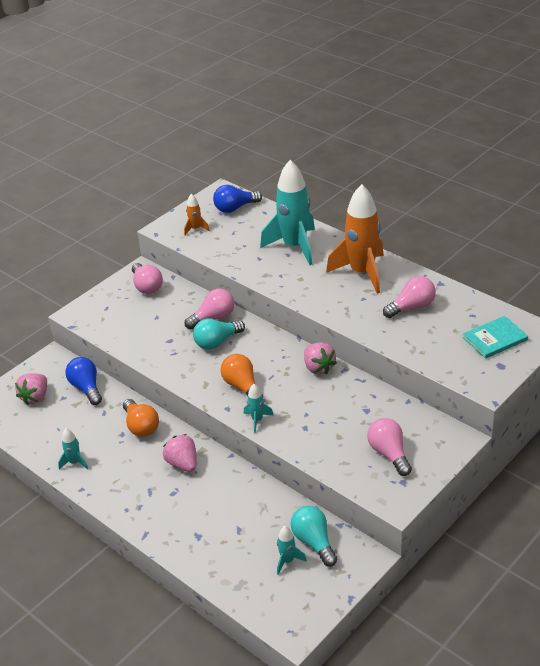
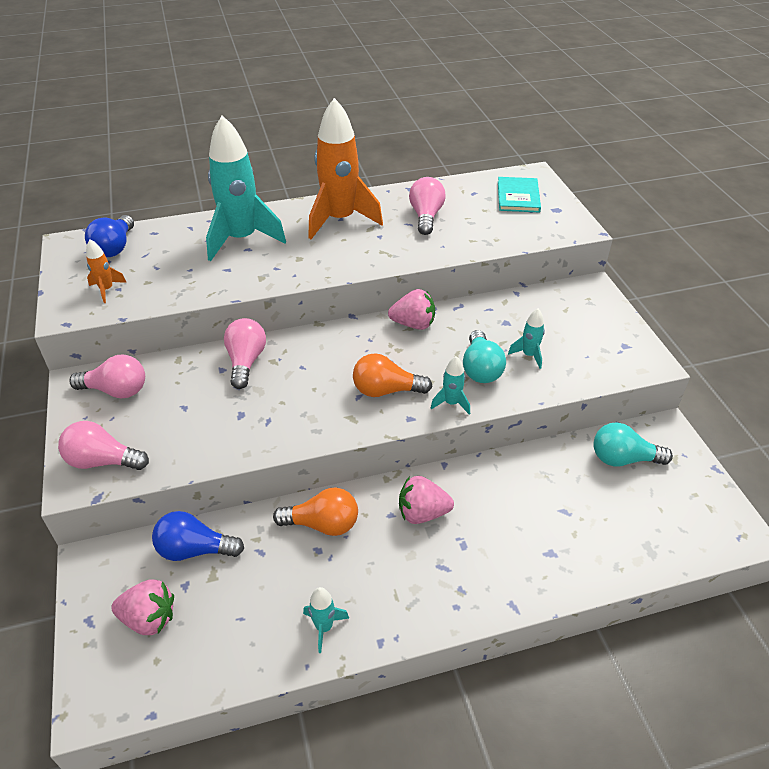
camera: 60 degrees left, 5 degrees up
pink strawberry [15,373,47,405] -> pink strawberry turned 45 degrees counterclockwise [111,579,174,635]
turquoise light bulb [193,318,245,350] -> turquoise light bulb moved to [463,330,506,383]
turquoise rocket [277,526,307,575] -> turquoise rocket moved to [508,308,545,369]
pink light bulb [367,418,412,476] -> pink light bulb moved to [58,421,149,470]

